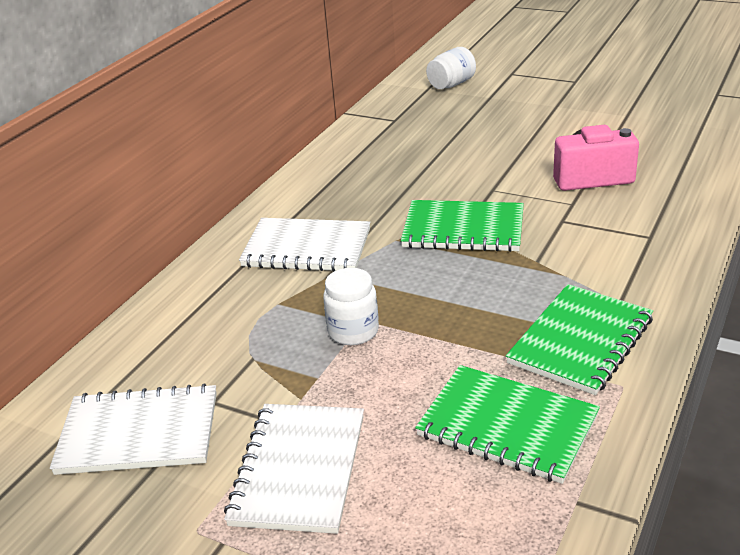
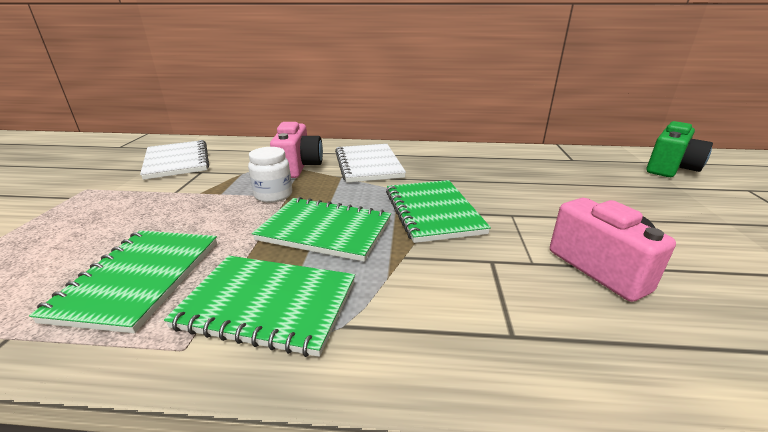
camera: 65 degrees right, 5 degrees down
white notebook [224,404,364,534] -> none
white jar [426,47,476,89] -> green camera [646,121,713,177]
none -> green notebook [252,197,391,262]
none -> pink camera [270,122,323,178]

